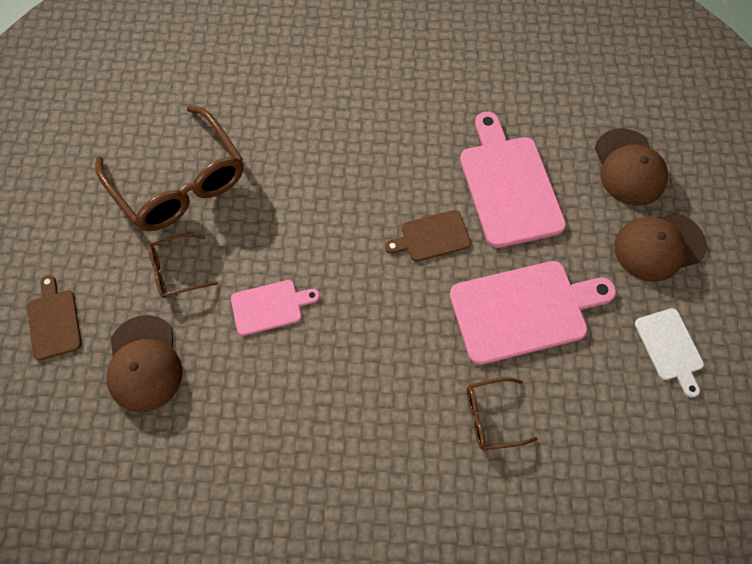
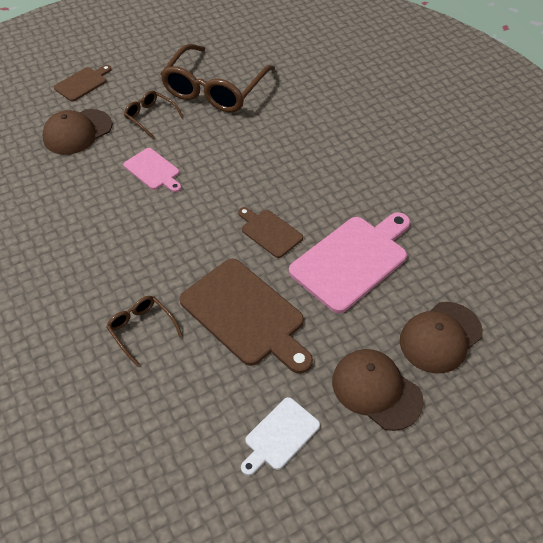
camera: 60 degrees right, 15 degrees down
pink cutting board [450,261,616,365] -> brown cutting board [180,259,313,374]

